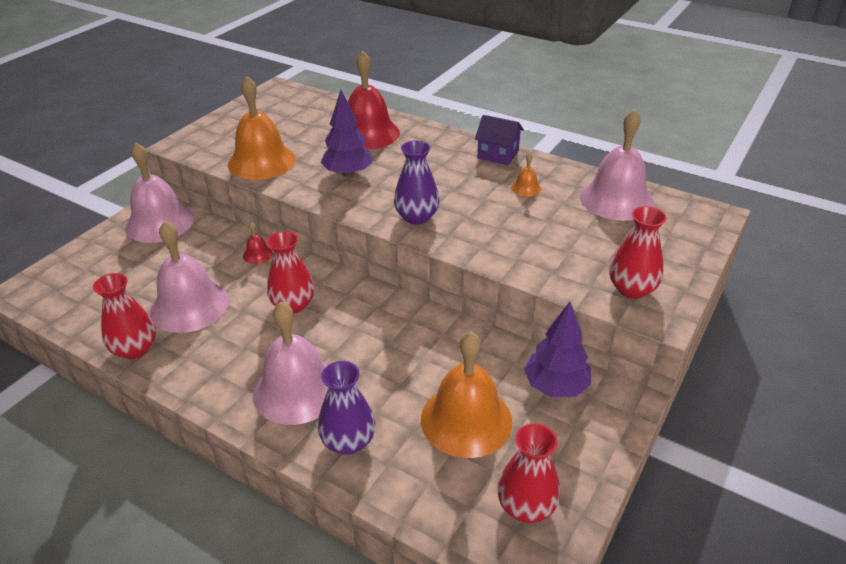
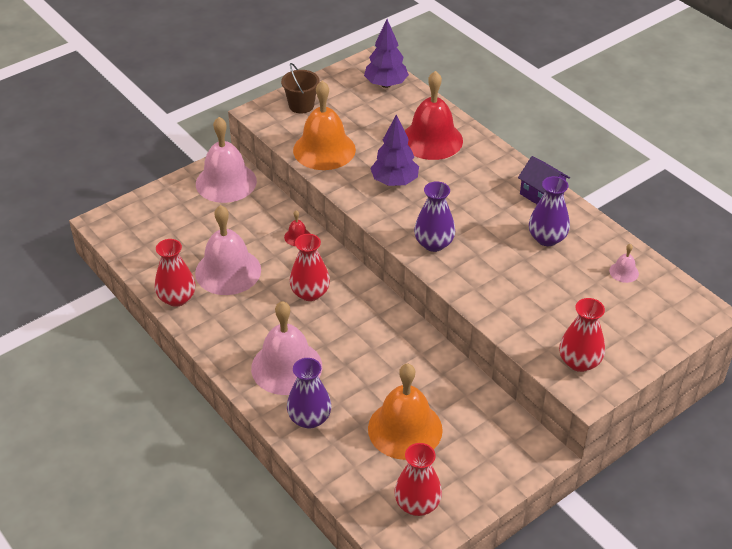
camera: 20 degrees right, 5 degrees up
orange bell [511,153,541,197] -> purple vase [529,176,570,246]
purple tree [524,302,591,397] -> purple tree moved to [364,19,409,88]
pink bell [580,109,654,221] -> pink bell [609,244,639,283], size x0.42
none -> brown bucket [281,63,320,113]

